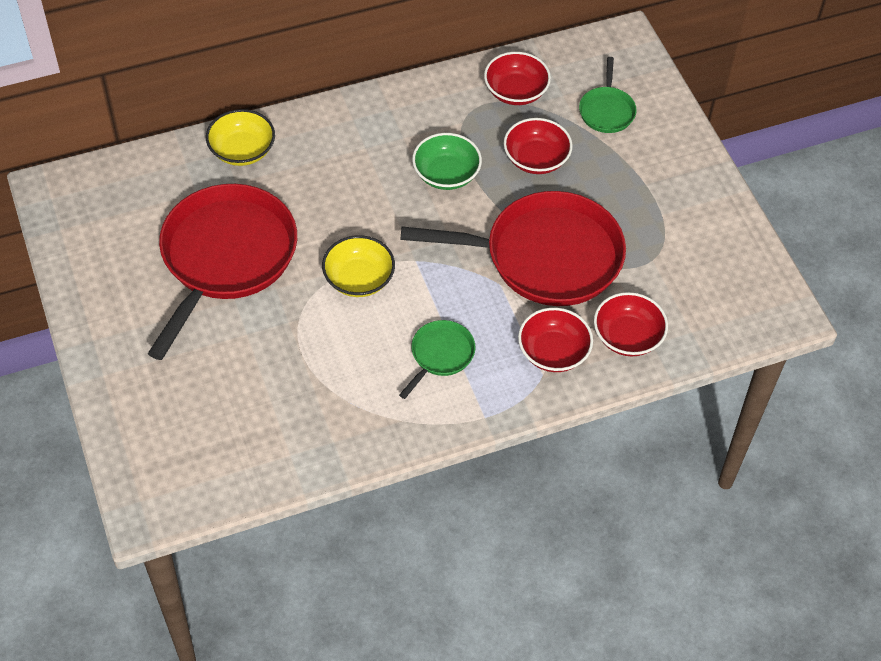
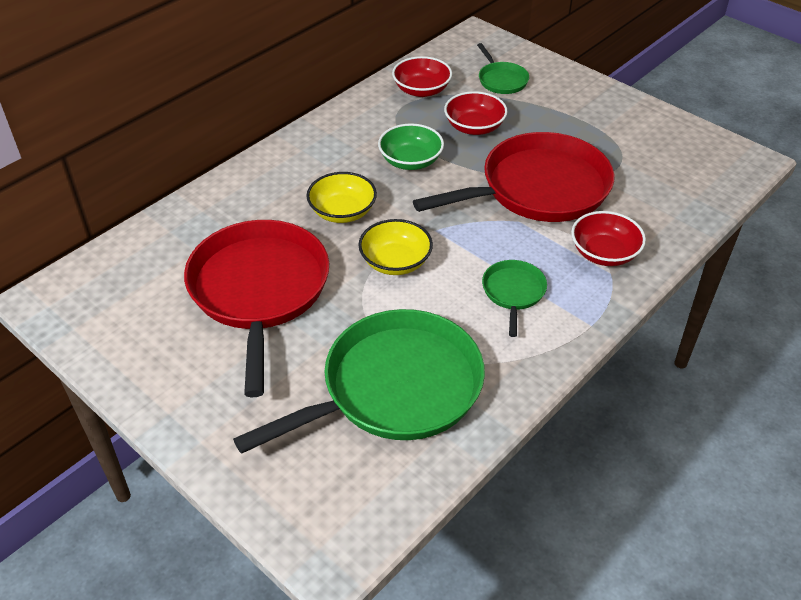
camera: 25 degrees left, 10 degrees down
yellow bowl [206,109,275,166] -> yellow bowl moved to [307,172,377,223]
red bowl [594,292,668,356] -> none
none -> green pan [233,309,485,454]

